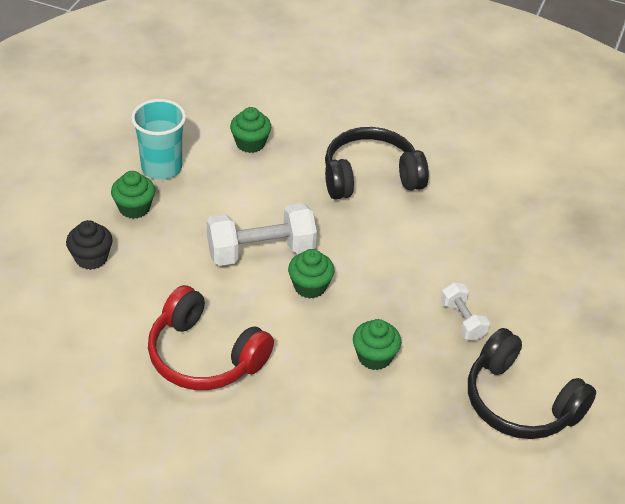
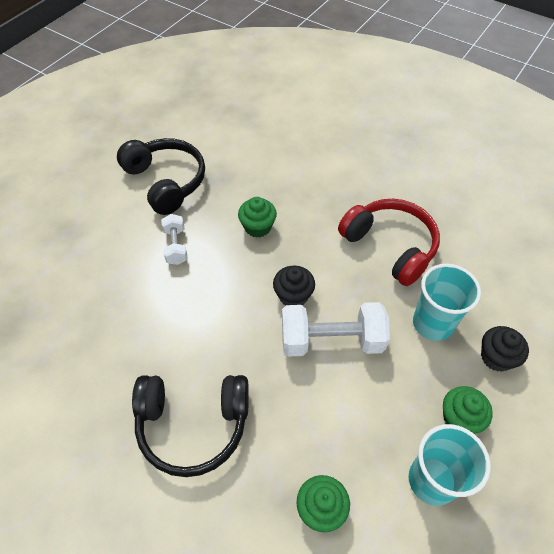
camera: 165 degrees left, 10 degrees up
green cupcake [288,249,335,299] -> black cupcake [273,265,315,305]
none -> turquoise cup [413,264,481,341]

